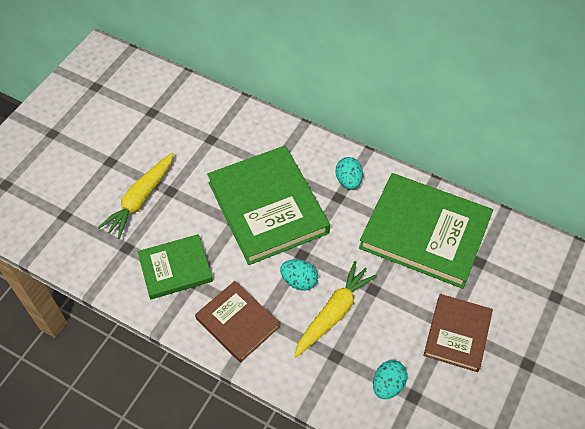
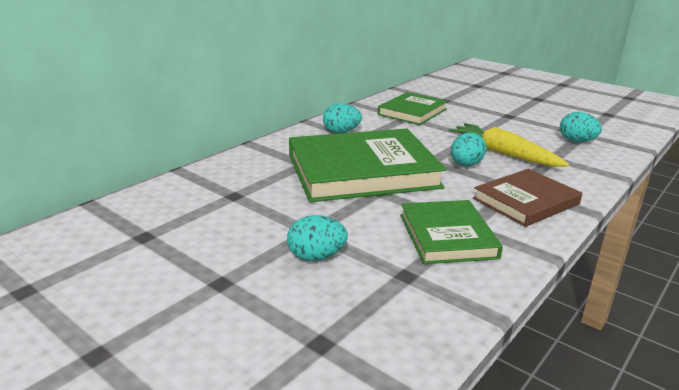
camera: 80 degrees left, 30 degrees down
yellow carrot [98,153,174,239] -> turquoise egg [287,215,348,261]
green book [359,173,493,289] -> green book [378,92,448,125], size x0.57
brown book [423,294,493,372] -> none

